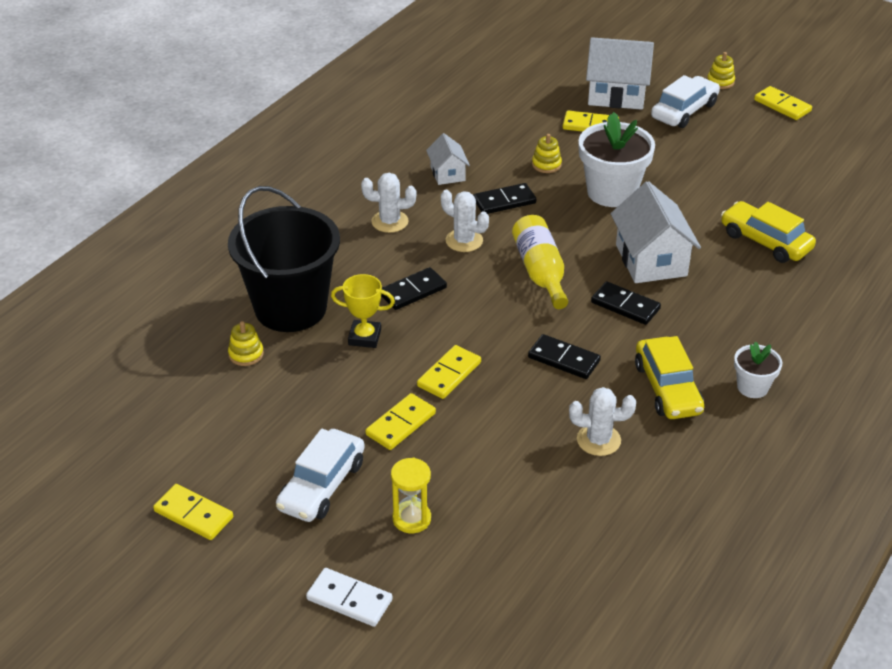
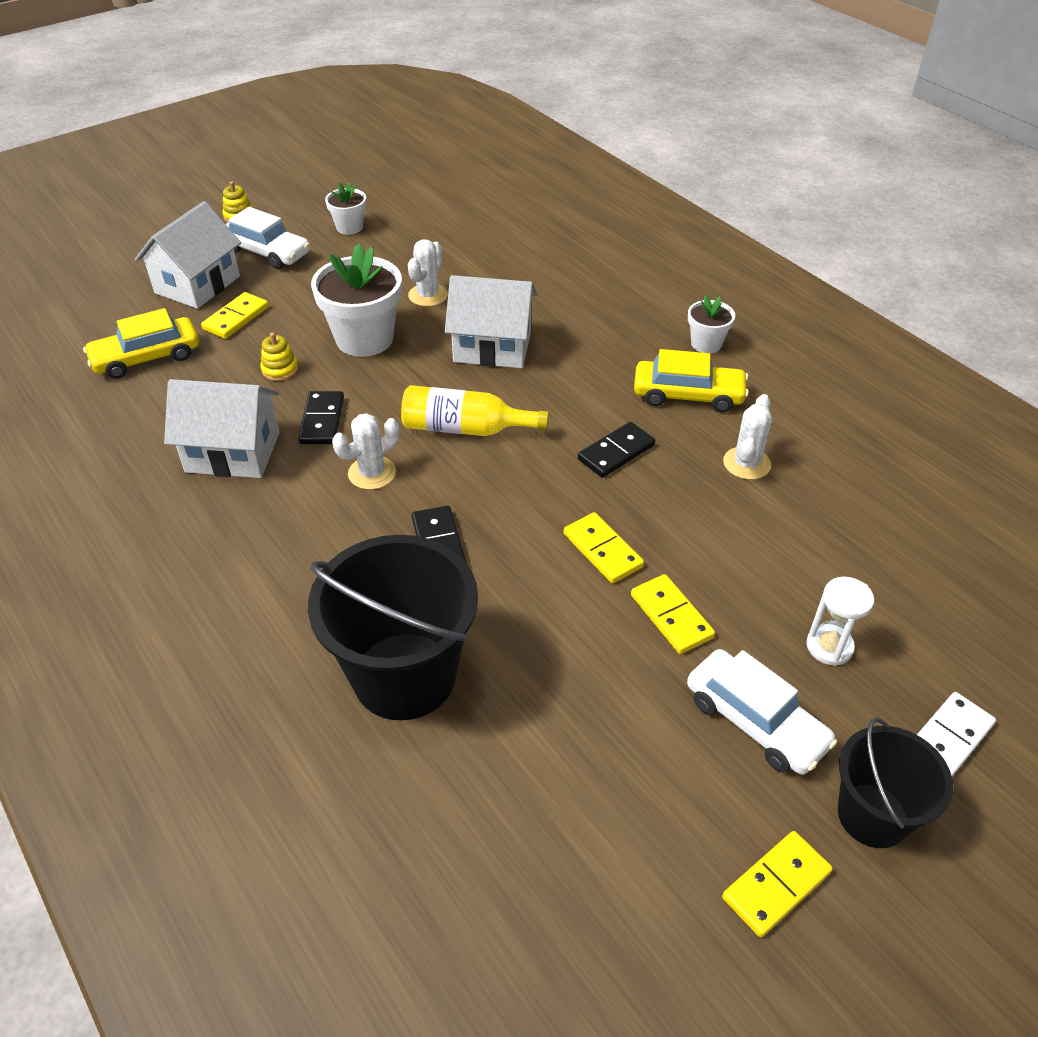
camera: 70 degrees left, 5 degrees up
yellow stacking toy [228,321,264,366] -> none
yellow trophy [331,274,395,348] -> none
white cactus [361,173,416,233] -> white cactus moved to [408,239,448,307]
yellow hourglass [391,457,431,533] -> white hourglass [806,577,874,666]
white house [426,133,470,185] -> white house [164,379,280,478], size x1.81
black domino [591,281,661,325] -> none
white car [651,75,720,128] -> white car turned 150 degrees clockwise [226,207,310,269]
yellow car [721,201,816,263] -> yellow car moved to [83,308,199,379]
yellow domino [754,86,812,120] -> none
none -> white flower pot [325,182,366,235]
none -> black bucket [838,718,953,848]

